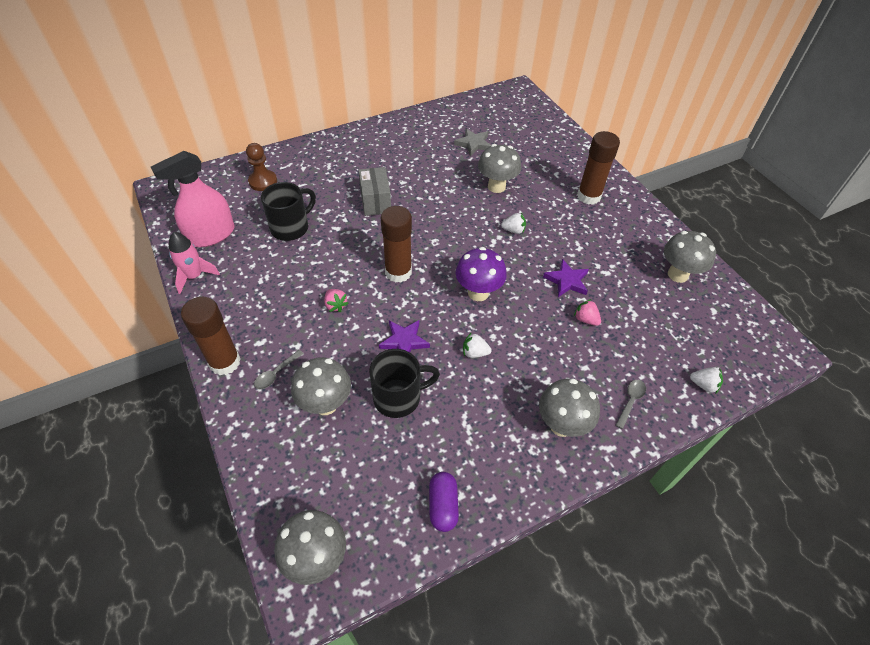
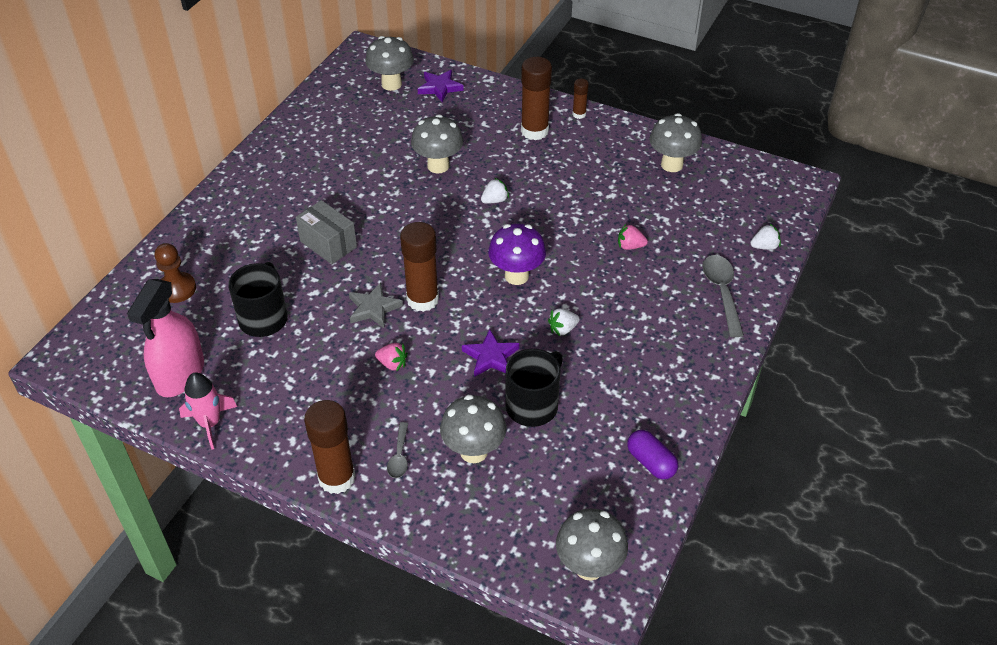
camera: 35 degrees left, 5 degrees down
grey star [454,128,491,156] -> grey star moved to [349,283,403,328]
grey mushroom [539,378,600,437] -> grey mushroom moved to [365,36,414,91]
purple star [543,259,589,297] -> purple star moved to [418,70,464,103]
grey spoon [616,380,646,429] -> grey spoon [703,255,744,337], size x1.71
none -> brown glue stick [572,79,589,119]

